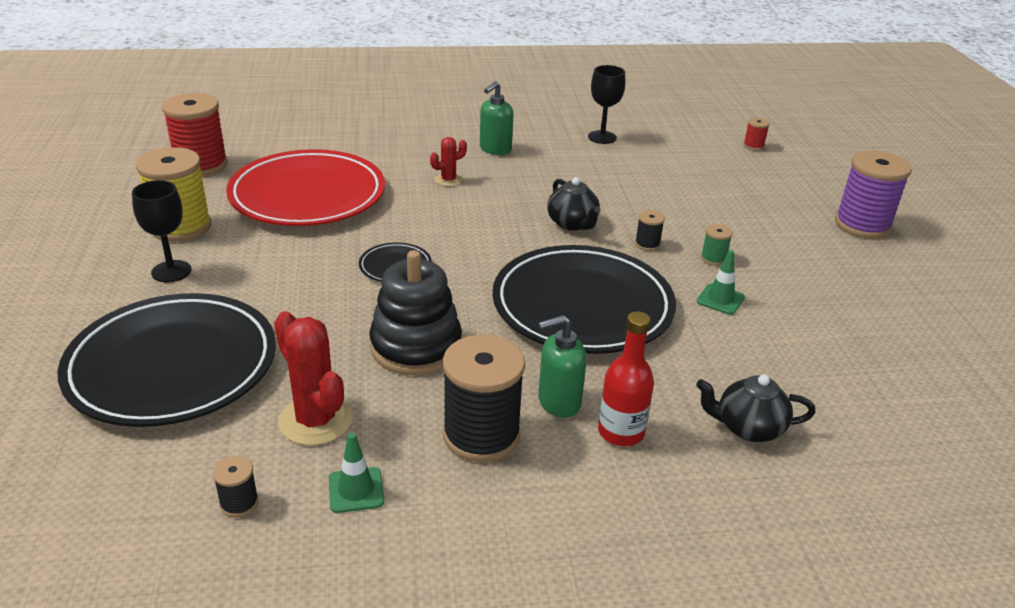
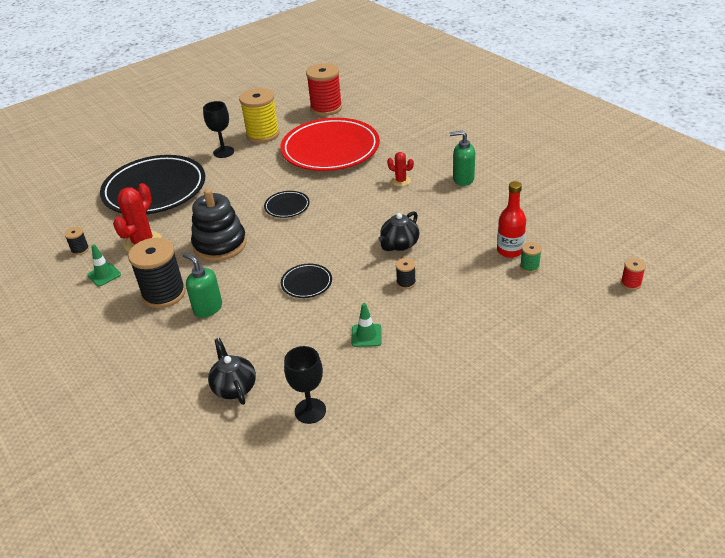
camera: 65 degrees right, 5 degrees up
black plate [493,245,676,354] -> black plate [281,264,332,298], size x0.42
black goblet [588,65,625,144] -> black goblet moved to [284,346,326,424]
red bottle [598,311,654,446] -> red bottle moved to [497,181,526,258]
green spool [701,224,733,266] -> green spool moved to [520,242,542,273]
purple spool [835,150,912,239] -> none

